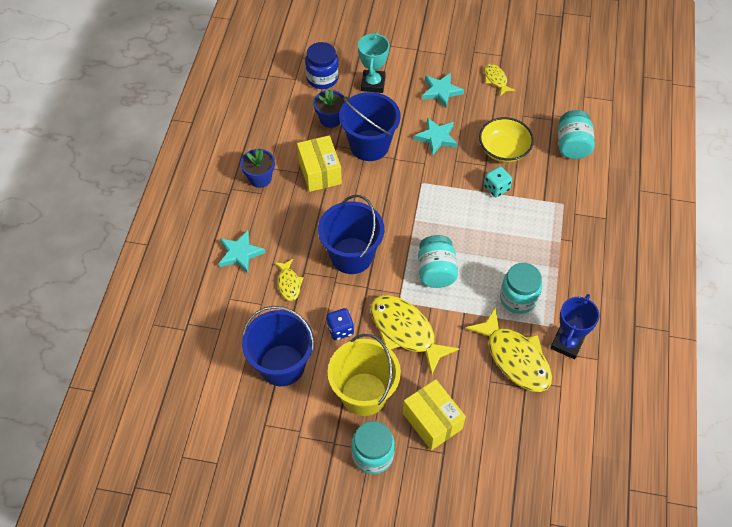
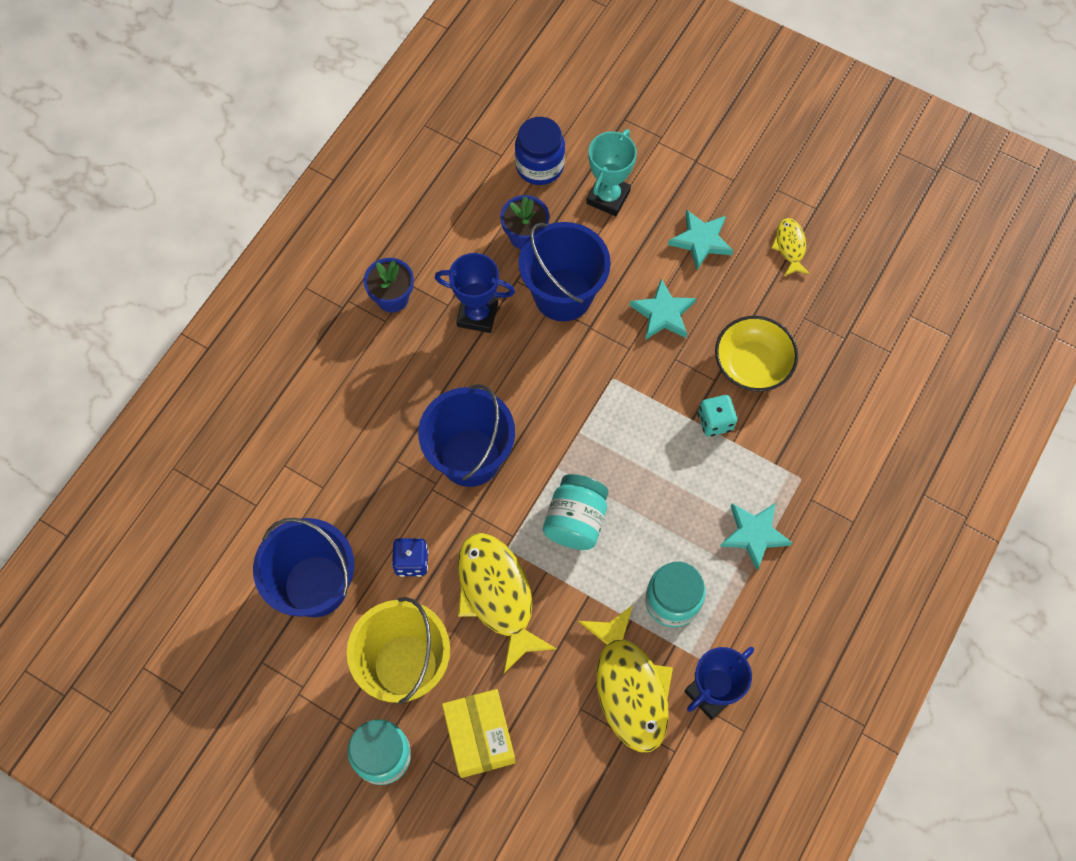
camera: 20 degrees right, 10 degrees up
turquoise star [219,230,266,274] -> turquoise star moved to [720,503,792,570]
yellow fish [274,259,304,301] -> none
yellow box [297,135,342,192] -> blue trophy [435,253,515,333]
turquoise jar [558,110,595,159] -> none

